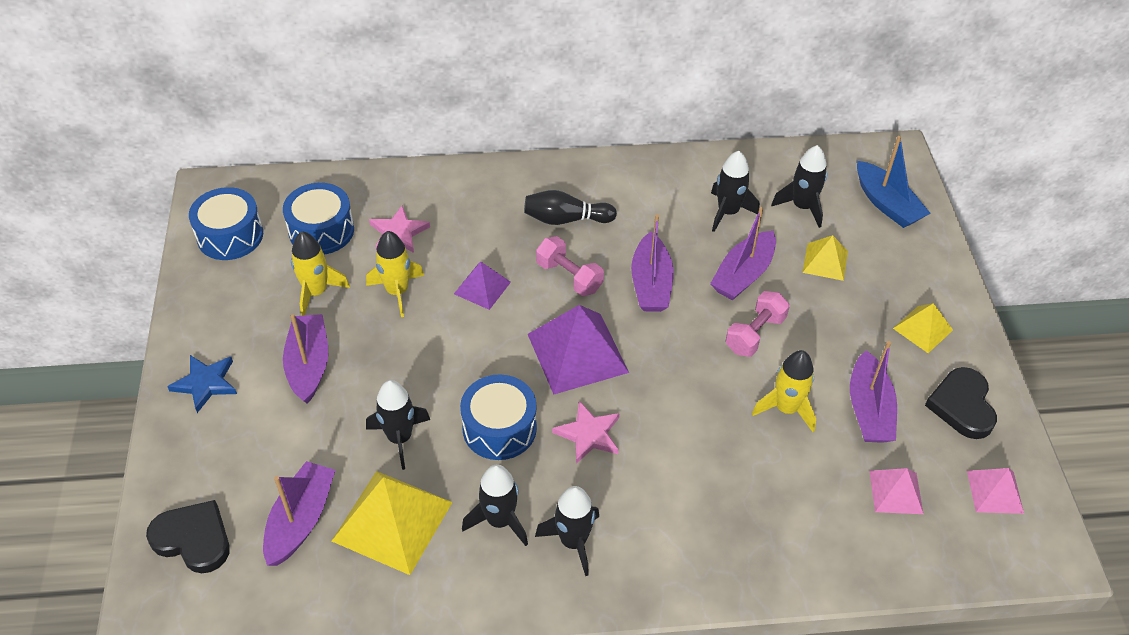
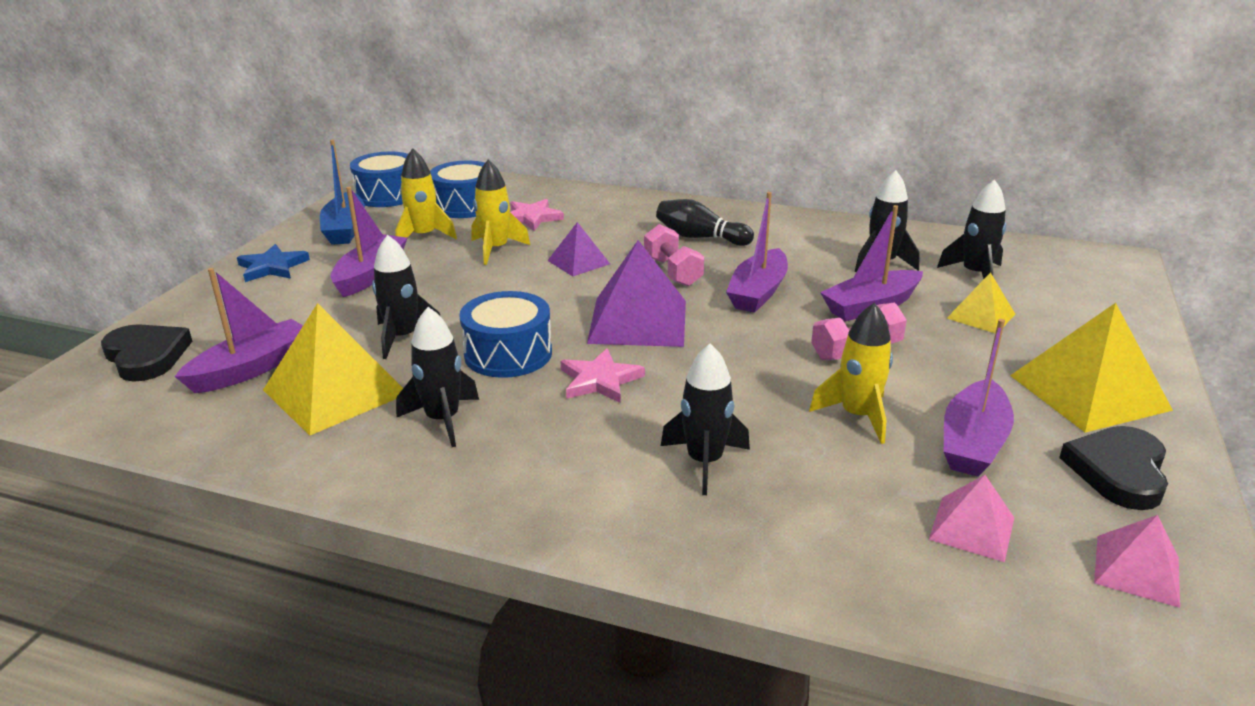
camera: 25 degrees right, 20 degrees down
black rocket [535,486,599,576] -> black rocket moved to [661,344,750,495]
blue boat [857,136,930,228] -> blue boat moved to [320,140,365,245]
yellow pyramid [893,303,953,353] -> yellow pyramid [1010,303,1173,432], size x1.82

